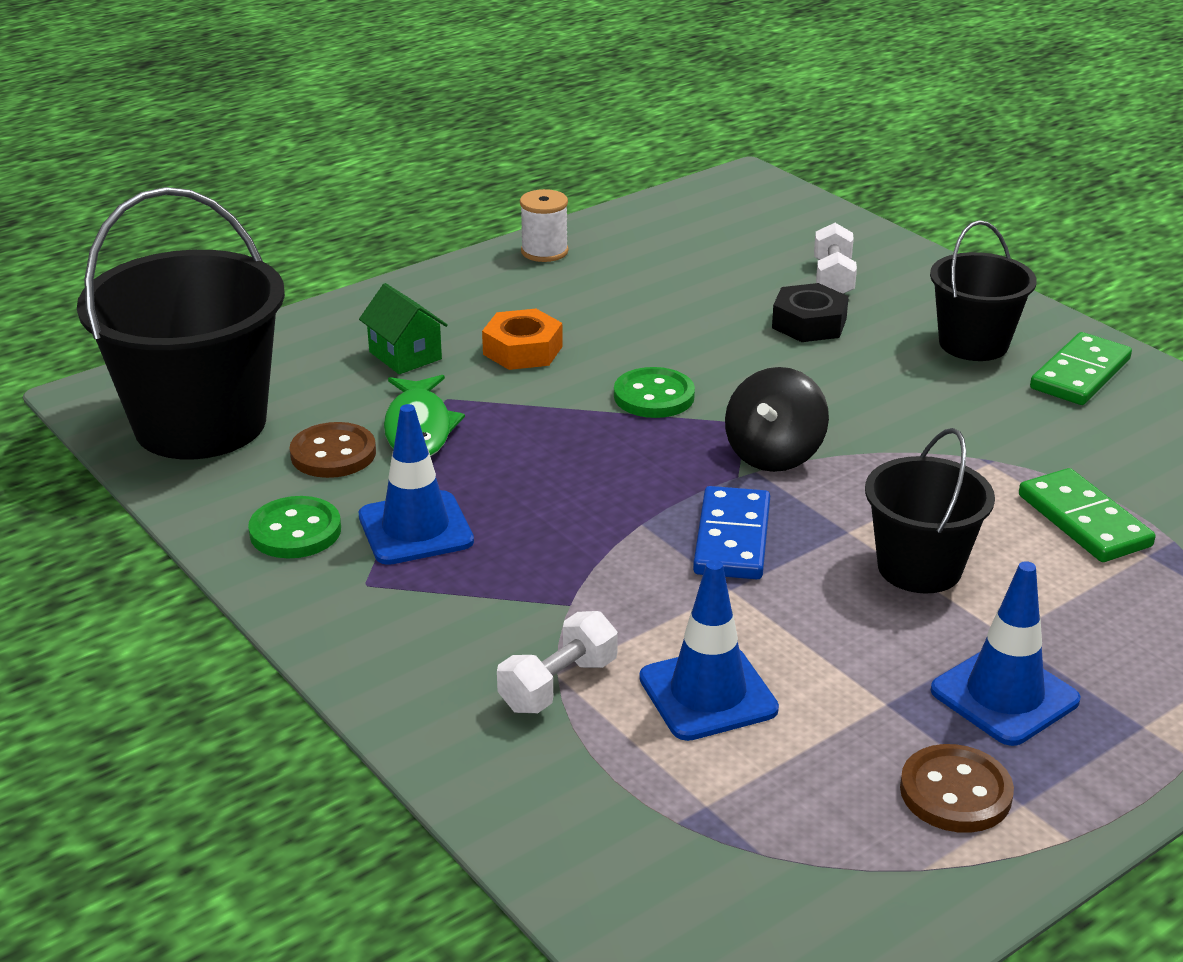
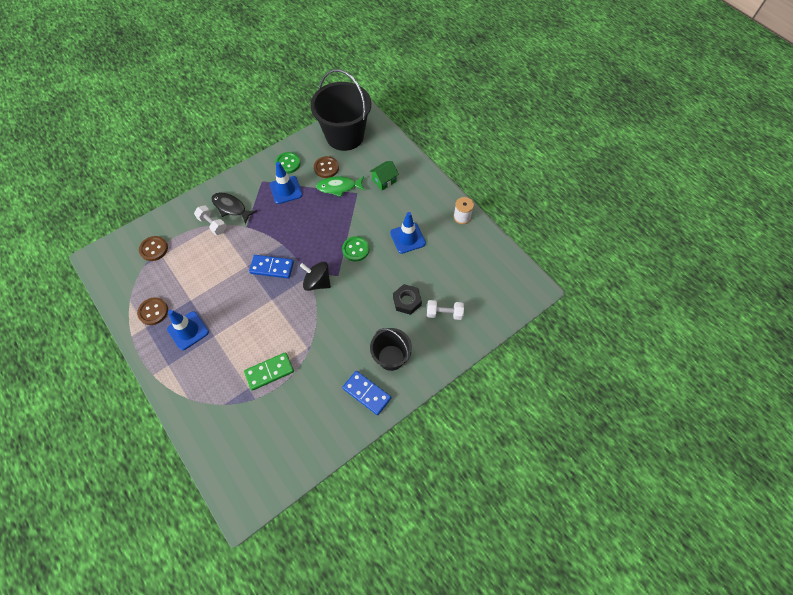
camera: 90 degrees right, 30 degrees up
orange nut [482,309,563,370] -> none
blue traffic cone [639,560,779,741] -> blue traffic cone moved to [390,212,426,254]
black bucket [865,428,995,594] -> none
green domino [1030,332,1132,405] -> blue domino [342,371,391,415]
none -> brown button [139,236,168,261]
none -> black fish [212,193,257,224]

